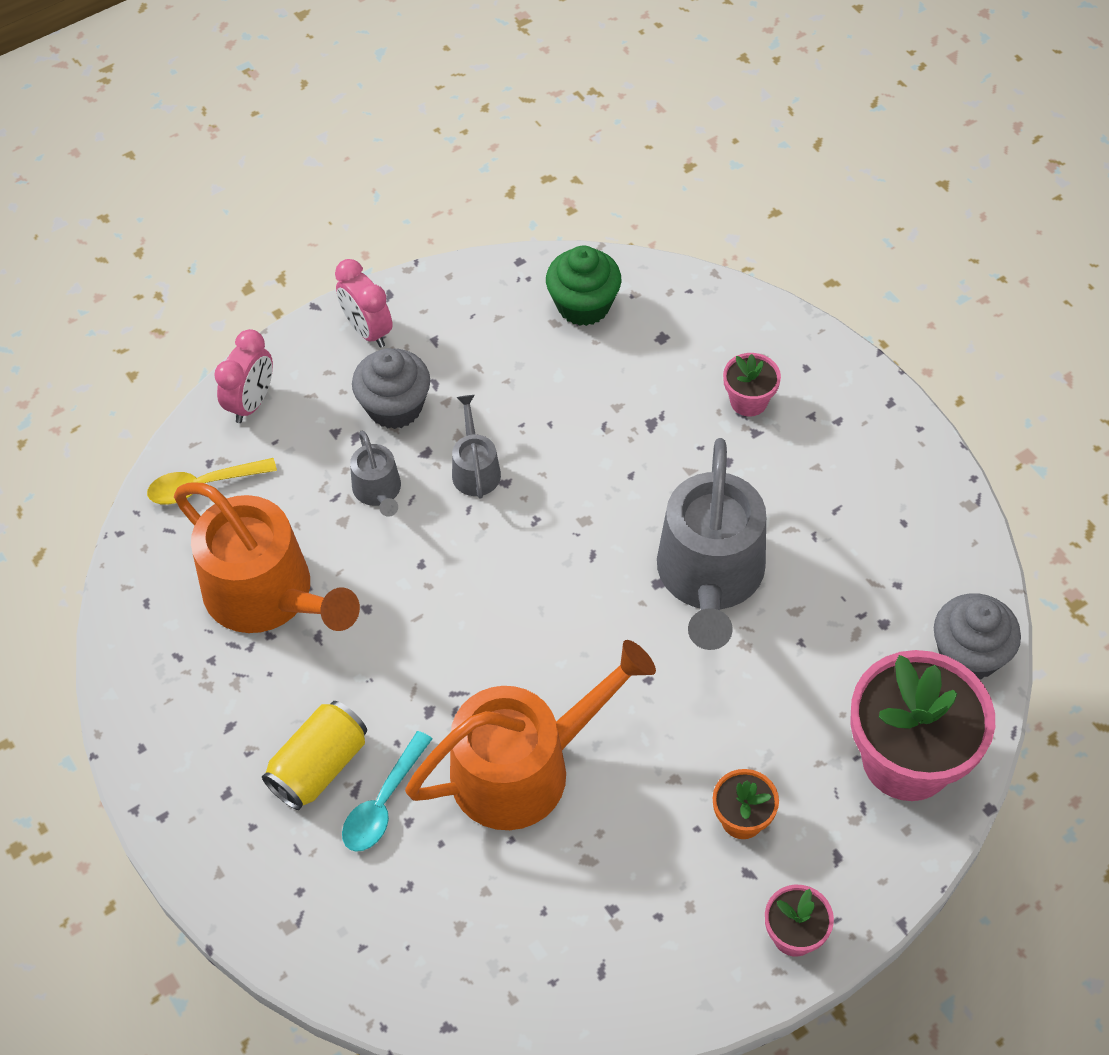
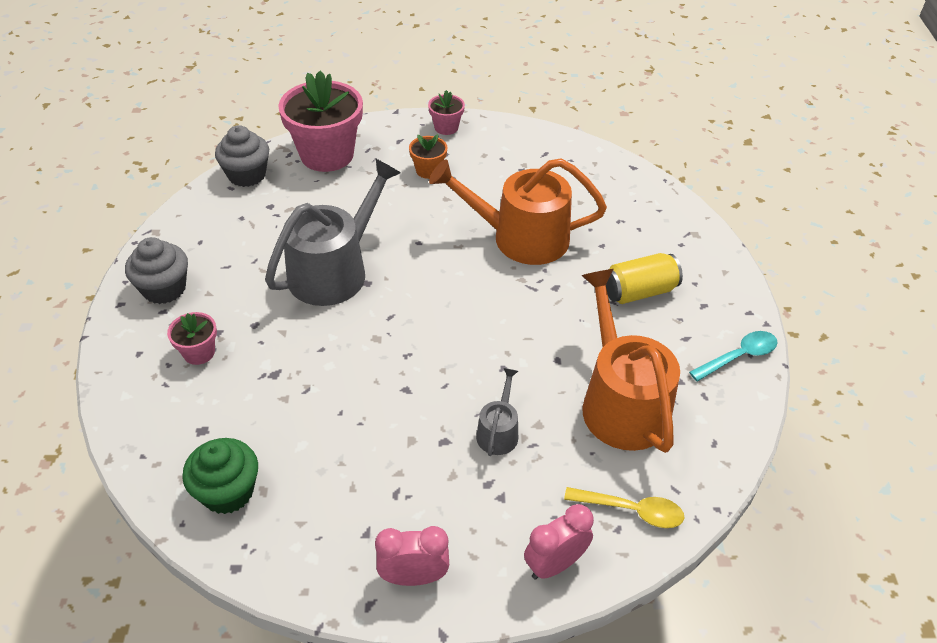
camera: 150 degrees left, 10 degrees down
pink clock [335,259,393,348] -> pink clock turned 90 degrees counterclockwise [375,526,449,586]
turquoise spoon [342,731,432,852] -> turquoise spoon moved to [689,331,777,381]
grey cupcake [352,348,430,429] -> grey cupcake moved to [125,237,188,304]
grey watering can [452,395,501,498] -> none

